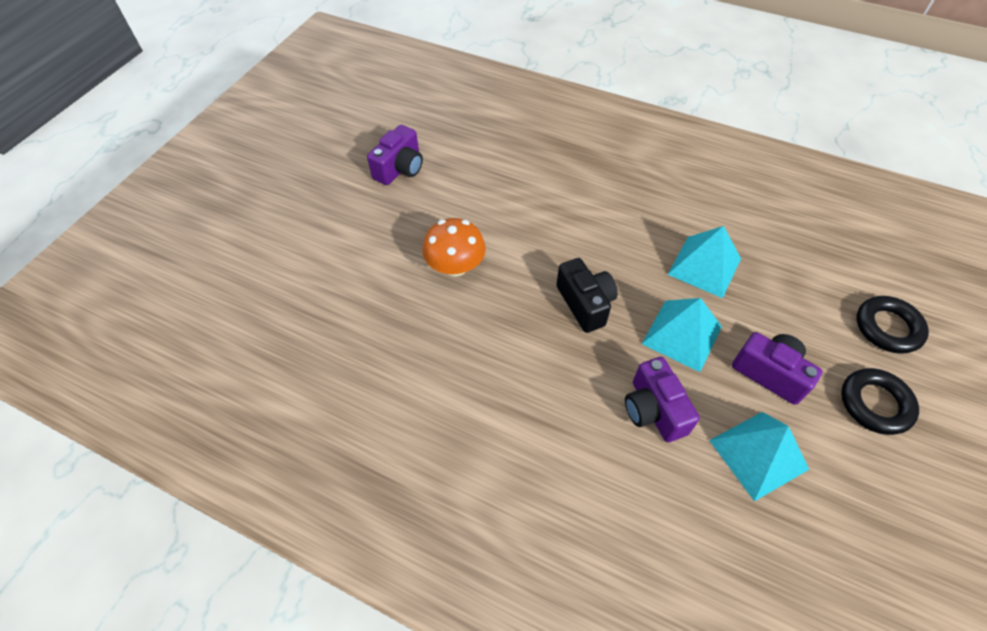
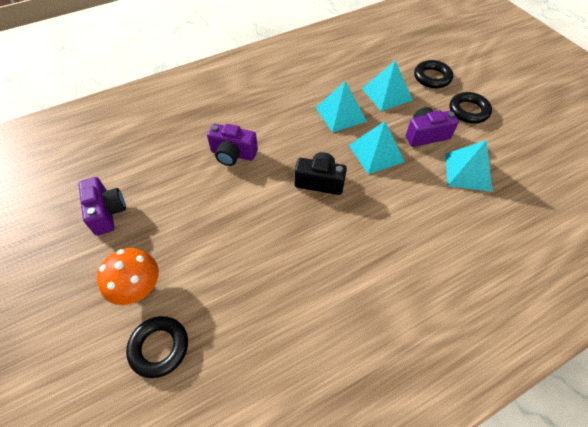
camera: 55 degrees left, 0 degrees up
orange mushroom [422,218,486,277] -> orange mushroom moved to [97,248,159,305]
purple camera [625,357,700,442] -> purple camera moved to [207,124,258,166]
none -> black ring [126,316,188,378]
none -> turquoise pyramid [362,61,413,111]

